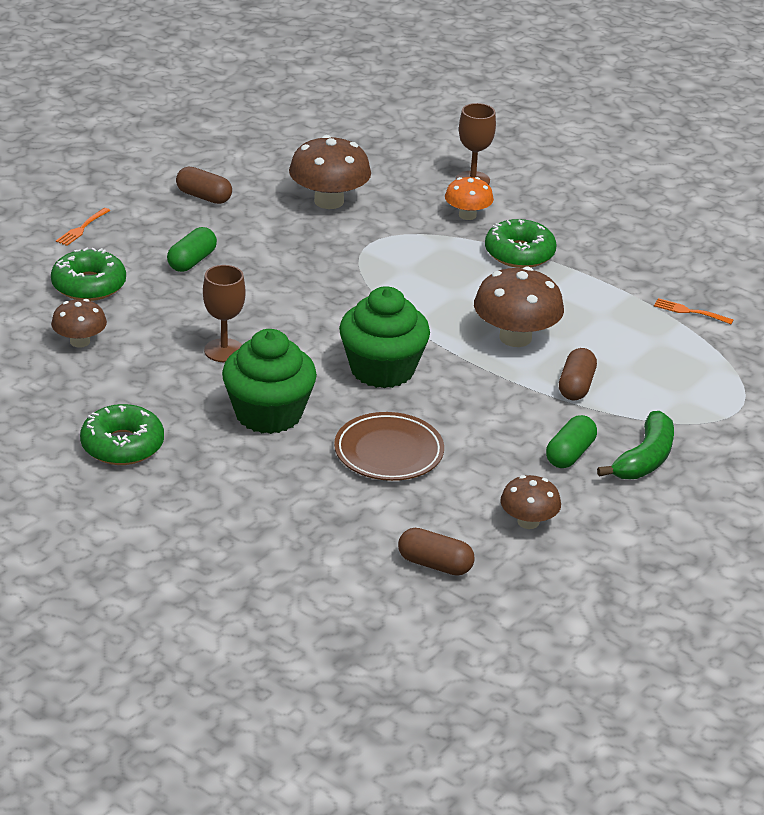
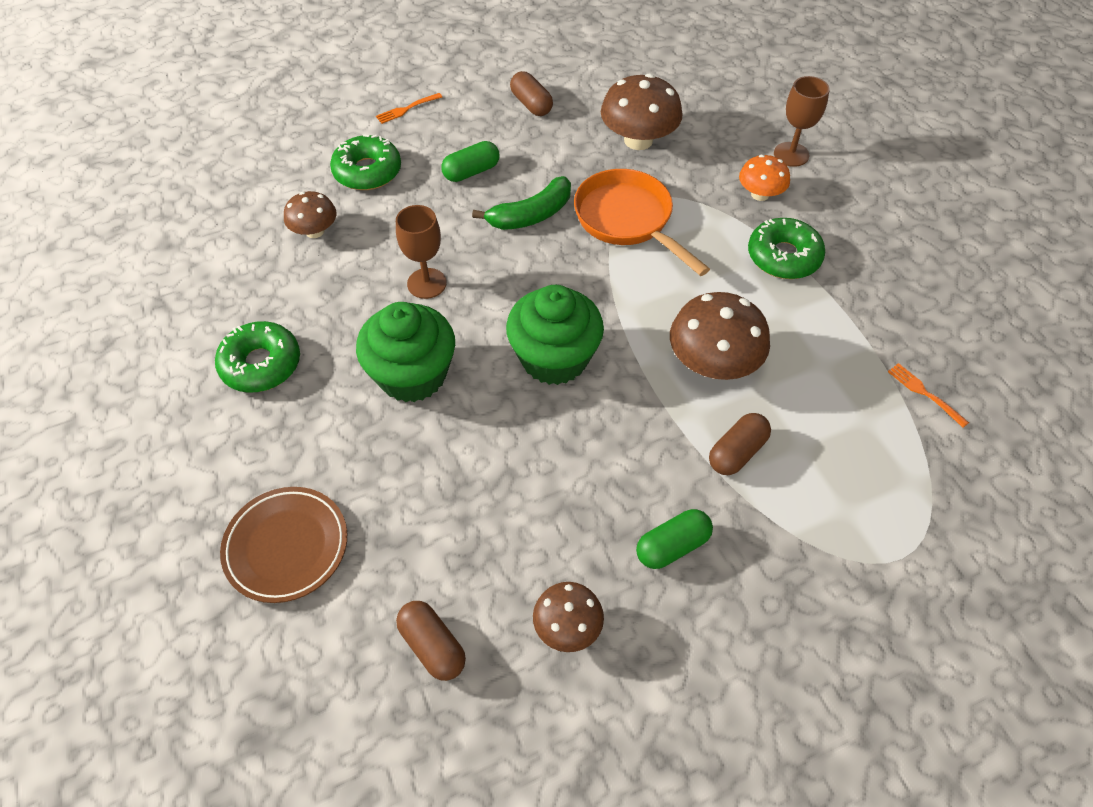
camera: 30 degrees right, 20 degrees up
brown plate [334,412,444,481] -> brown plate moved to [220,487,347,603]
green banana [597,411,674,479] -> green banana moved to [472,176,571,230]
none -> orange pan [574,169,710,276]

